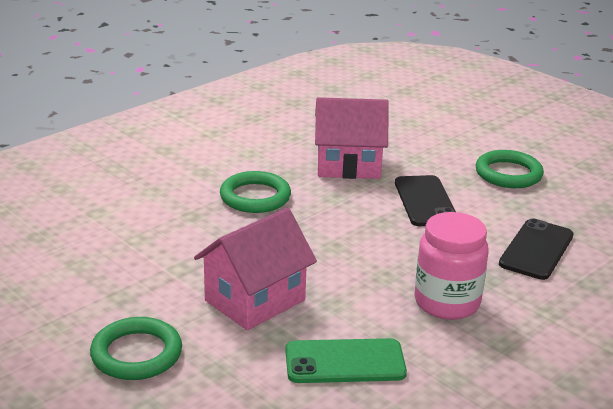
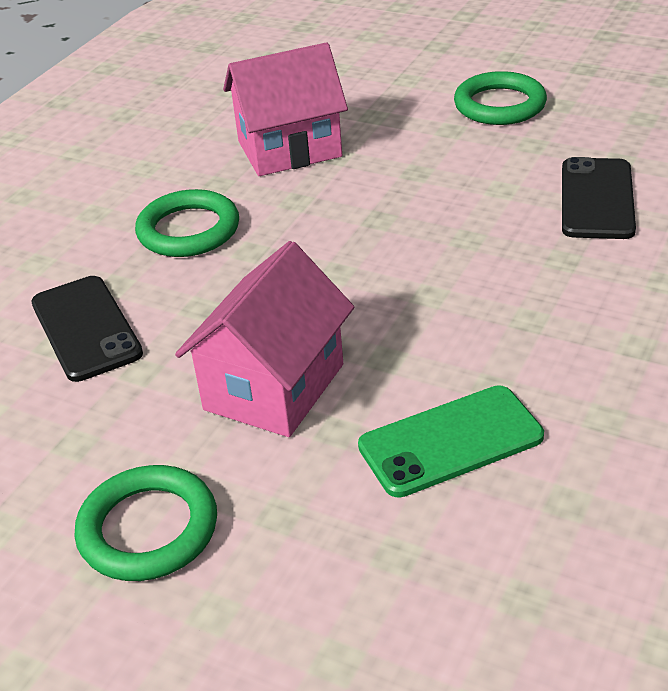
camera: 15 degrees left, 10 degrees up
black phone [395,175,456,226] -> black phone moved to [31,276,143,382]
pink jar [415,212,489,320] -> none

